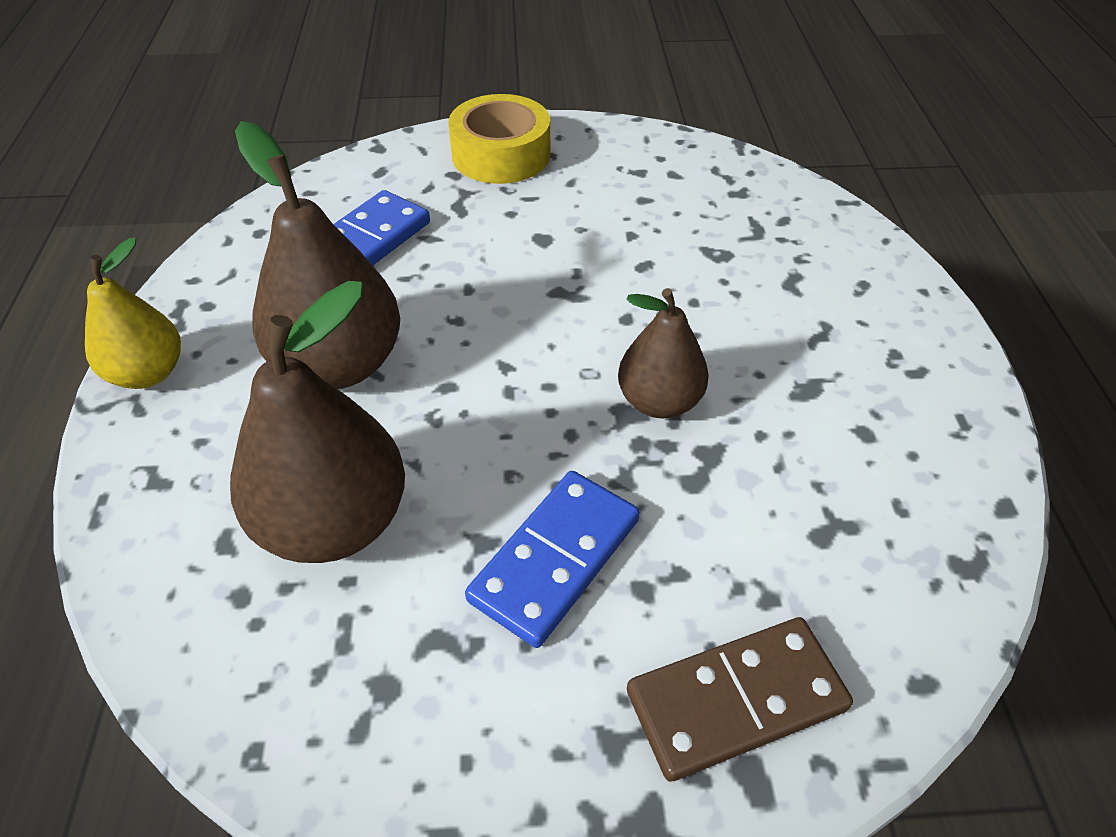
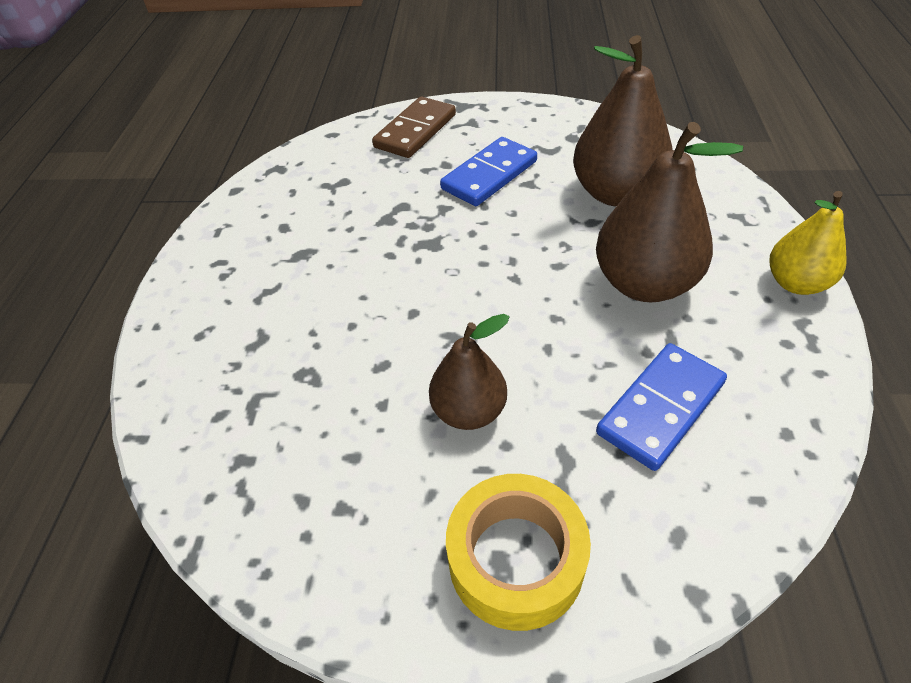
camera: 170 degrees left, 0 degrees up
brown pear [618,288,709,418] -> brown pear moved to [429,314,510,430]
brown domino [627,617,853,782] -> brown domino turned 45 degrees counterclockwise [372,97,456,158]

